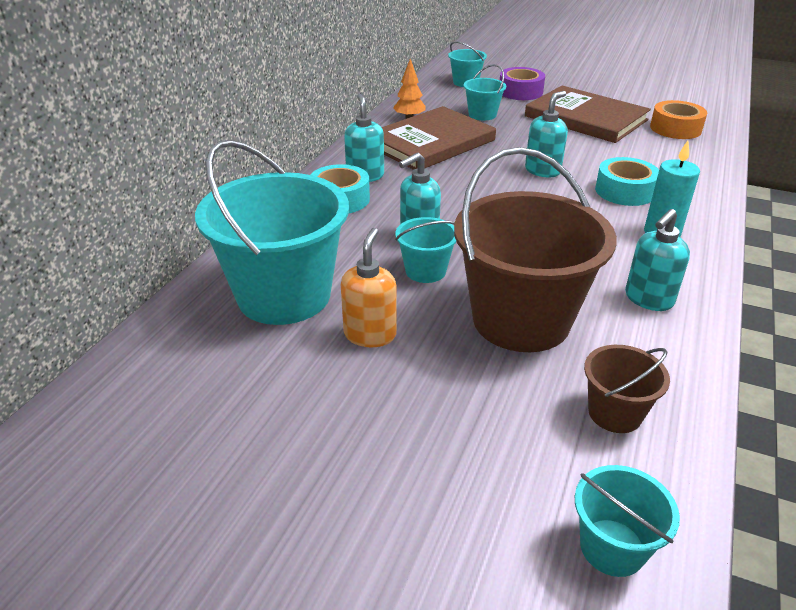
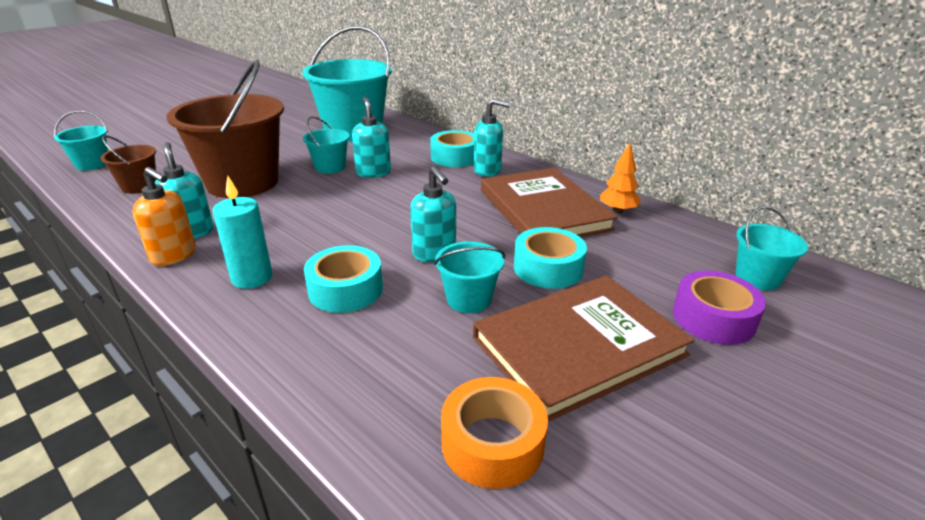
camera: 110 degrees right, 5 degrees down
orange soap dispenser [341,228,397,347] -> orange soap dispenser moved to [132,167,196,266]
turquoise bucket [464,64,506,120] -> turquoise bucket moved to [434,241,505,313]
none -> turquoise tape [514,227,587,289]

